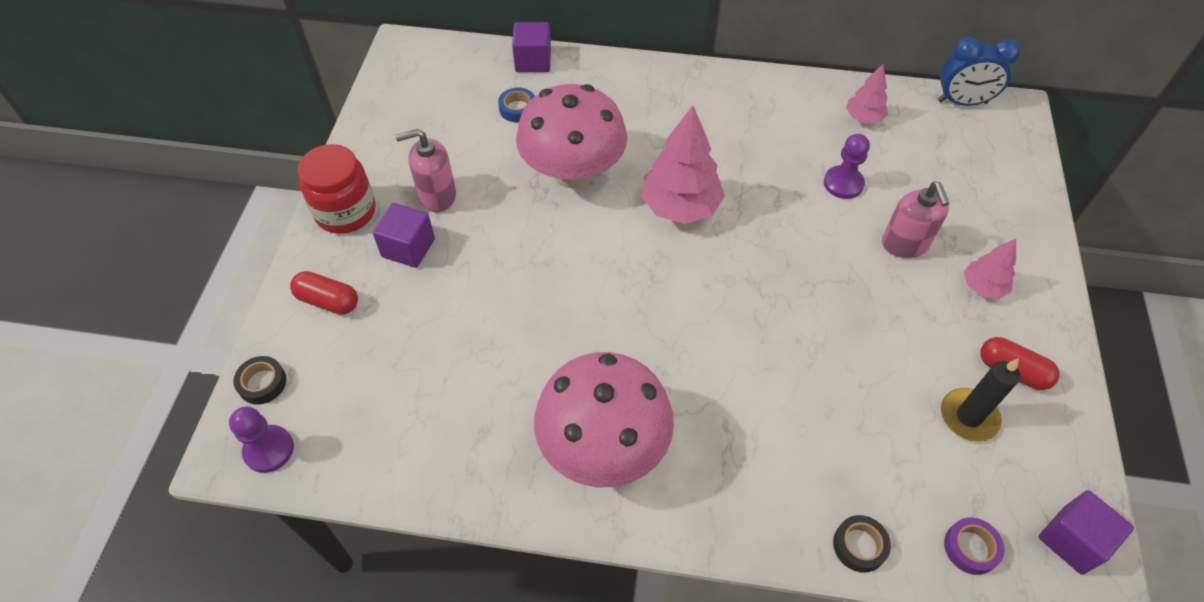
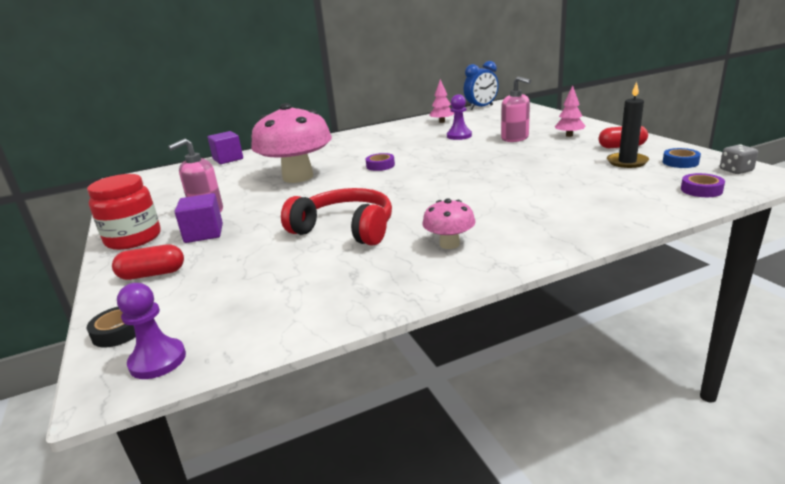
camera: 30 degrees left, 30 degrees down
blue tape [498,88,535,122] -> blue tape moved to [663,148,701,168]
pink mushroom [534,352,674,488] -> pink mushroom [422,199,476,249], size x0.47
pink tree [641,105,725,224] -> purple tape [366,153,395,171]
black tape [833,515,891,573] -> none
purple cube [1039,490,1134,575] -> grey dice [720,145,758,174]
none -> red headphones [281,188,392,246]

